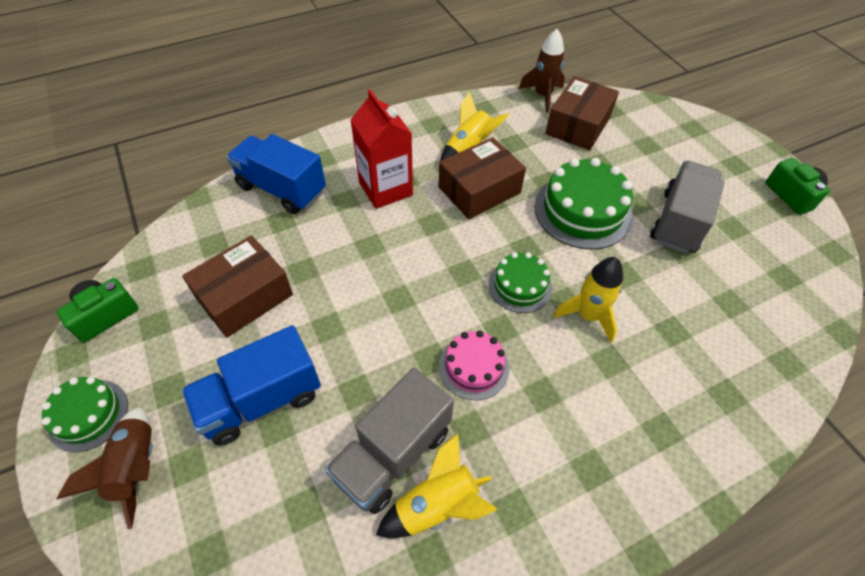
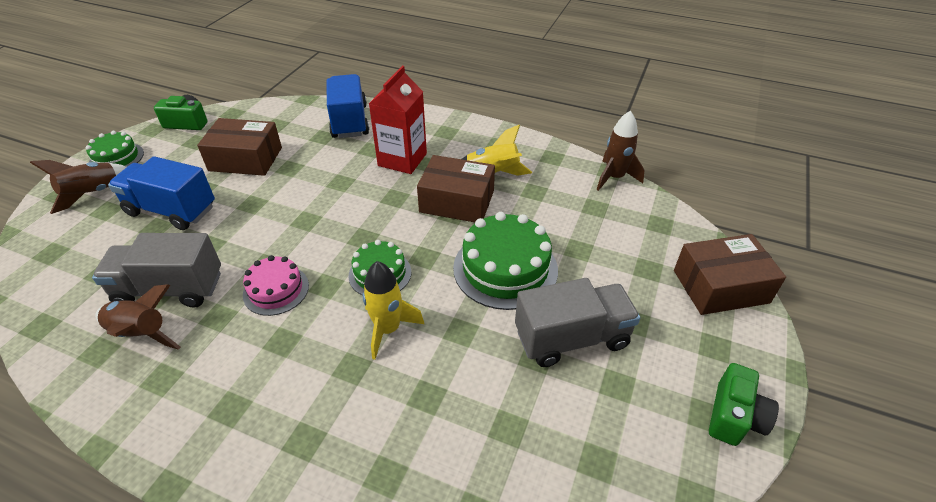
camera: 50 degrees right, 10 degrees down
yellow rocket [376,433,498,538] -> brown rocket [95,284,181,350]
brown box [545,76,619,151] -> brown box moved to [674,234,786,315]

